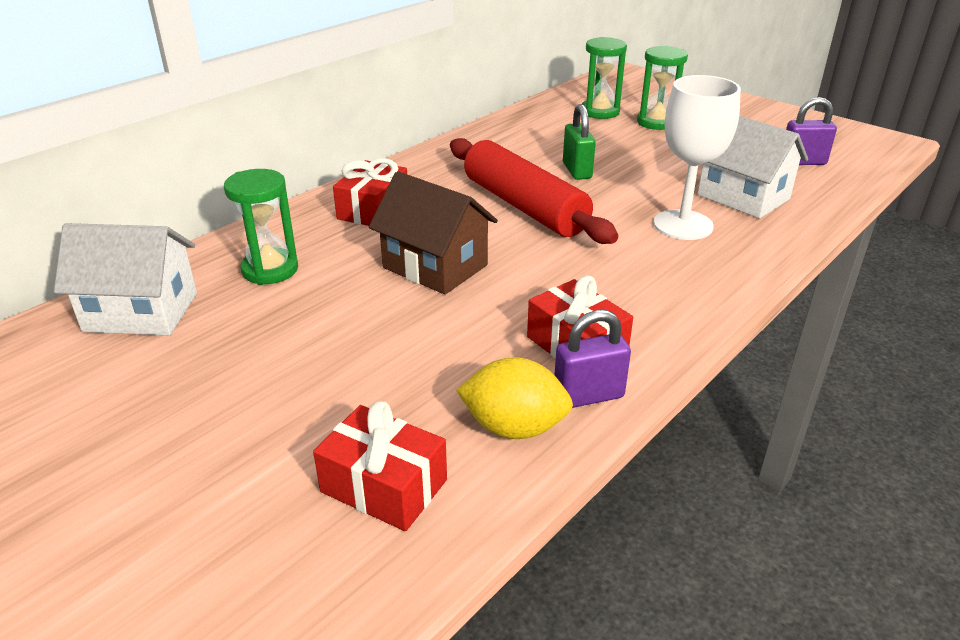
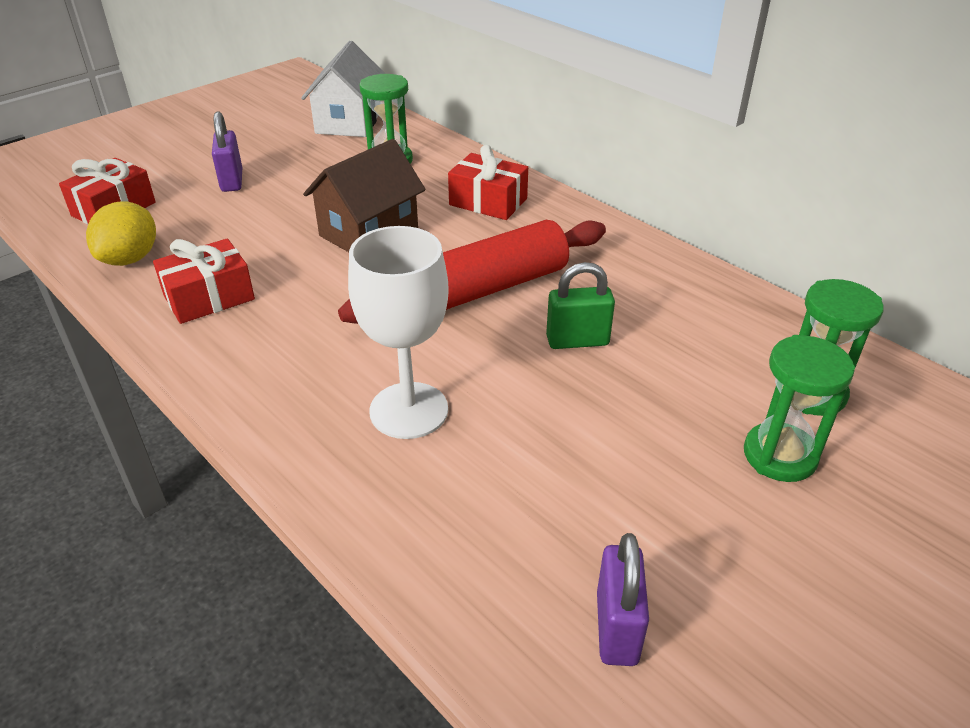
camera: 95 degrees right, 5 degrees up
purple padlock [554,310,631,408] -> purple padlock moved to [212,111,242,192]
white house [698,116,808,218] -> none

